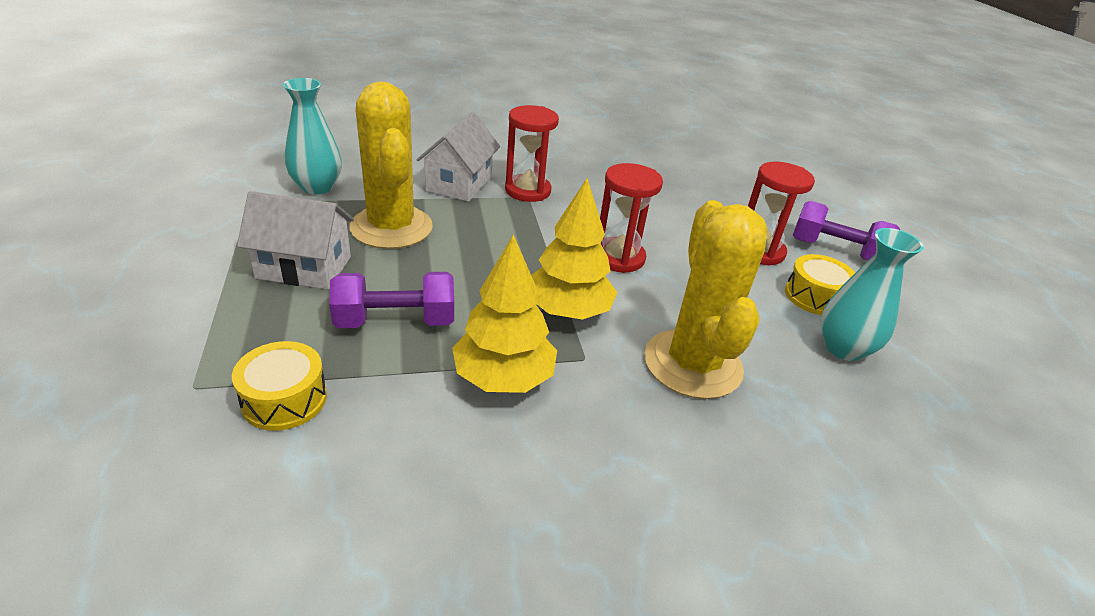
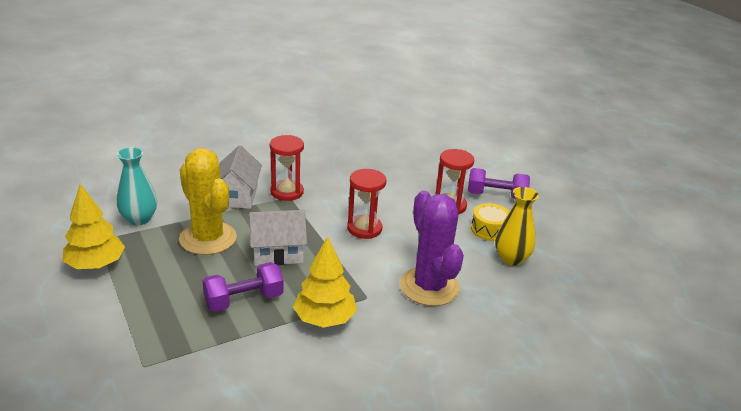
camera: 15 degrees left, 5 degrees down
yellow drum [232,341,327,431] -> none
white house [237,191,354,290] -> white house moved to [249,210,307,266]
yellow tree [531,178,618,320] -> yellow tree moved to [63,184,125,269]
yellow cactus [644,200,768,399] -> purple cactus [400,191,464,306]
turquoise vase [820,228,924,361] -> yellow vase [495,187,539,266]

